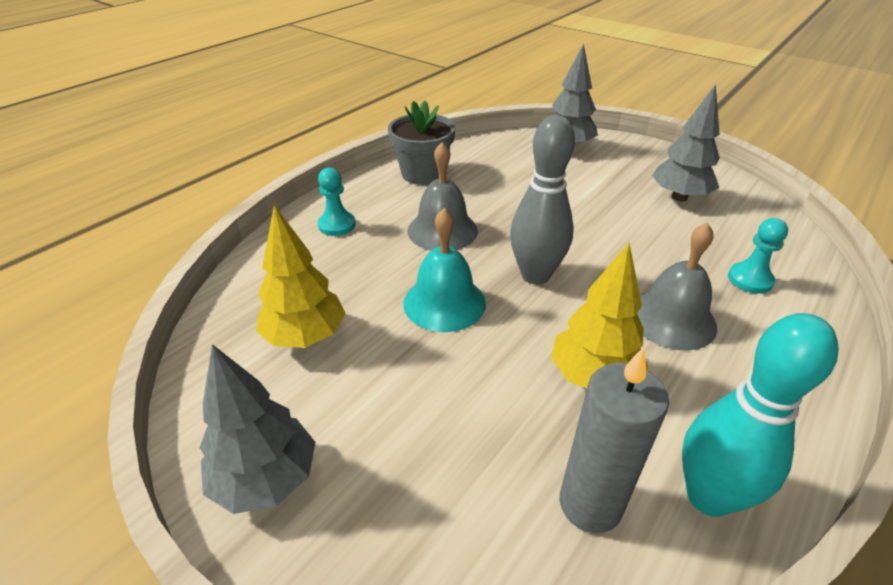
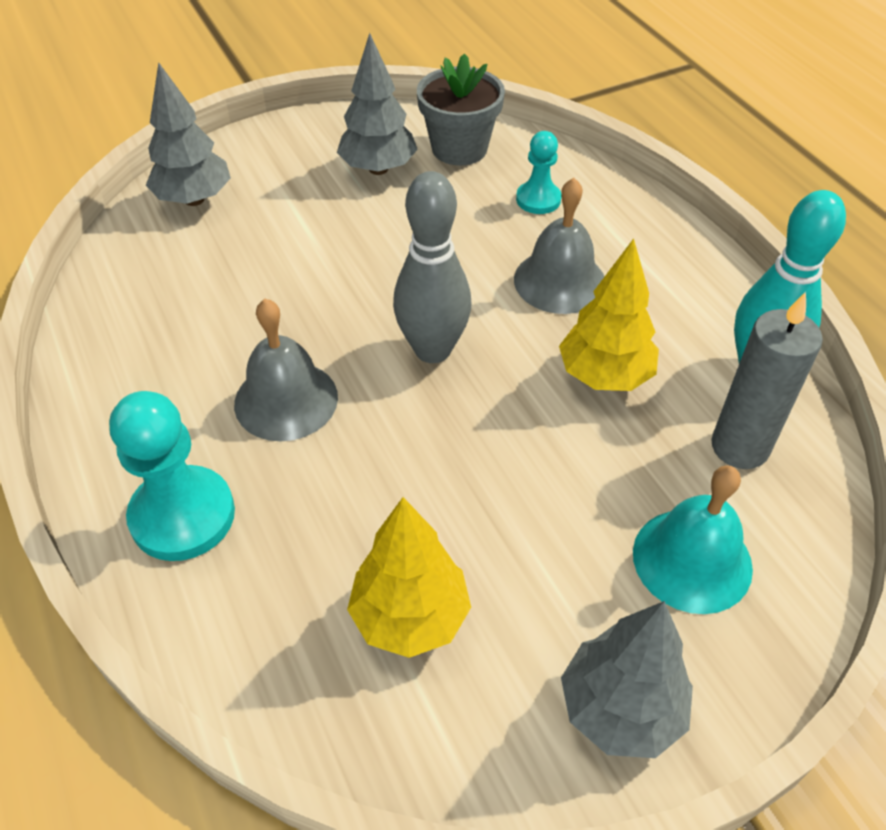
camera: 65 degrees left, 10 degrees up
turquoise pawn [318,167,356,236] -> turquoise pawn [109,391,235,561], size x1.71
grey flower pot [388,101,455,185] -> grey flower pot moved to [417,53,505,165]
turquoise bell [403,208,486,332] -> turquoise bell moved to [633,465,753,614]

